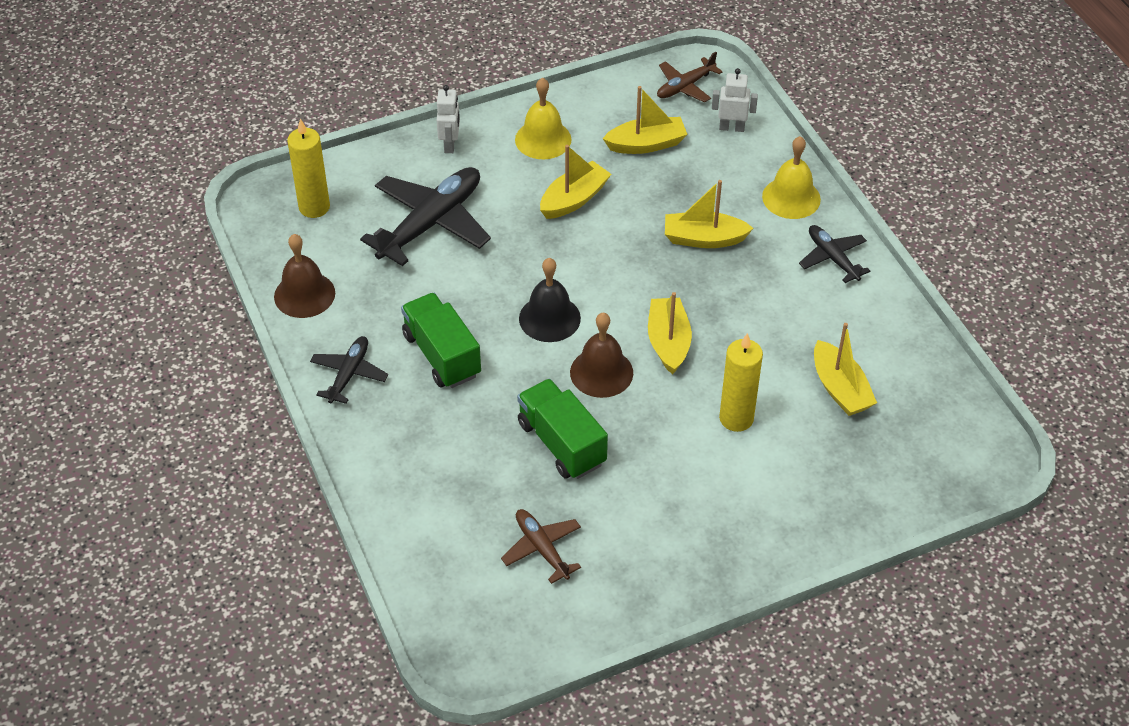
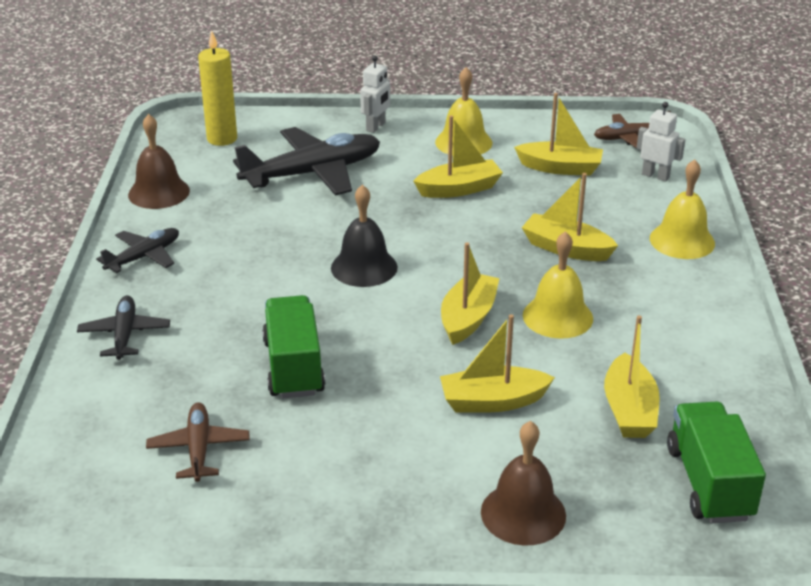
camera: 25 degrees right, 15 degrees down
green truck [401,293,481,388] -> green truck moved to [667,402,766,523]
brown bell [570,313,633,398] -> brown bell moved to [481,421,566,546]
yellow candle [719,333,763,432] -> yellow boat [440,314,555,413]
black plane [799,225,870,283] -> black plane moved to [77,295,170,360]
none -> yellow bell [523,231,593,339]

